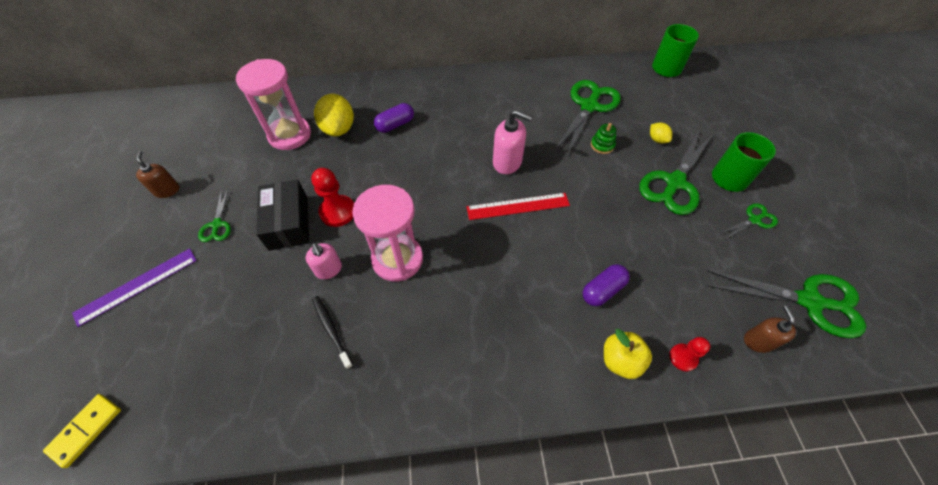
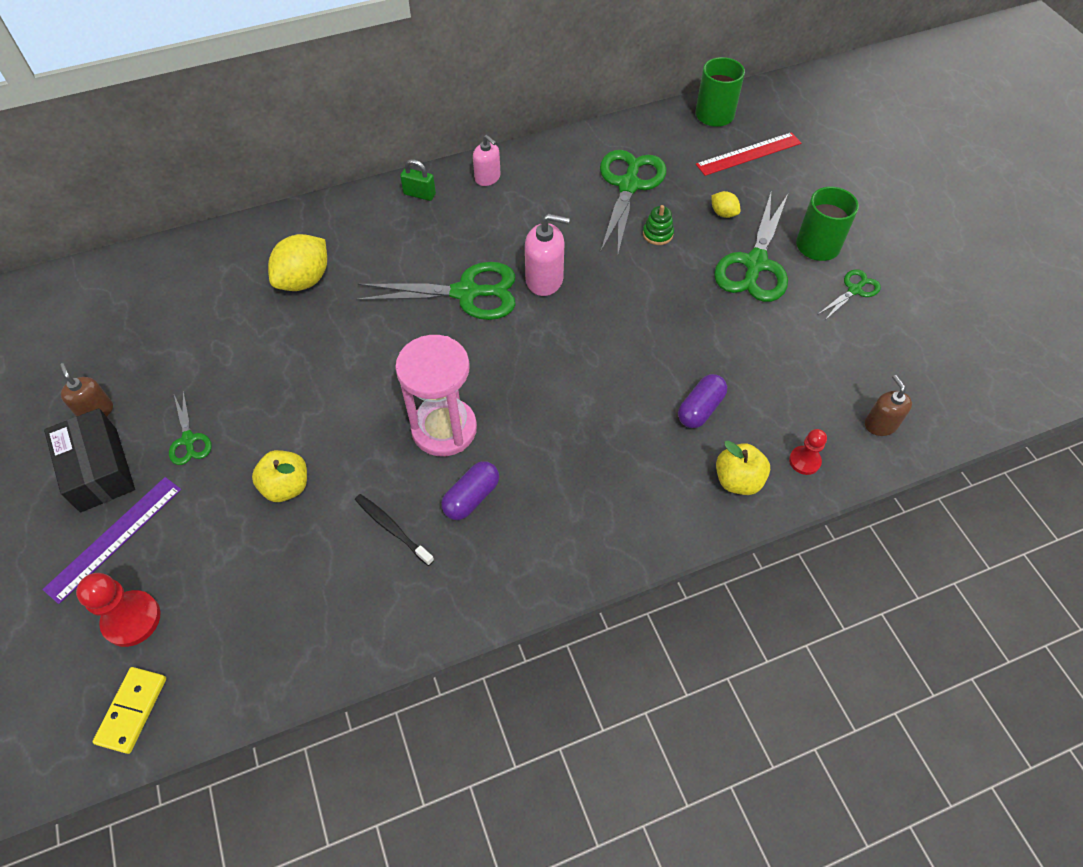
camera: 15 degrees left, 0 degrees up
pink hourglass [236,59,311,150] -> none
black box [256,180,309,251] -> black box moved to [44,408,135,512]
pink soap dispenser [306,243,342,279] -> pink soap dispenser moved to [473,135,501,186]
red pawn [311,168,354,227] -> red pawn moved to [76,573,161,647]
yellow lemon [314,94,354,136] -> yellow lemon turned 60 degrees clockwise [268,234,327,291]
purple capsule [374,103,414,133] -> purple capsule moved to [441,461,499,520]
red ruler [467,193,570,220] -> red ruler moved to [696,132,801,176]
green scissors [707,271,866,338] -> green scissors moved to [356,262,516,320]
none -> yellow apple [252,450,307,502]
none -> green padlock [400,159,436,201]

